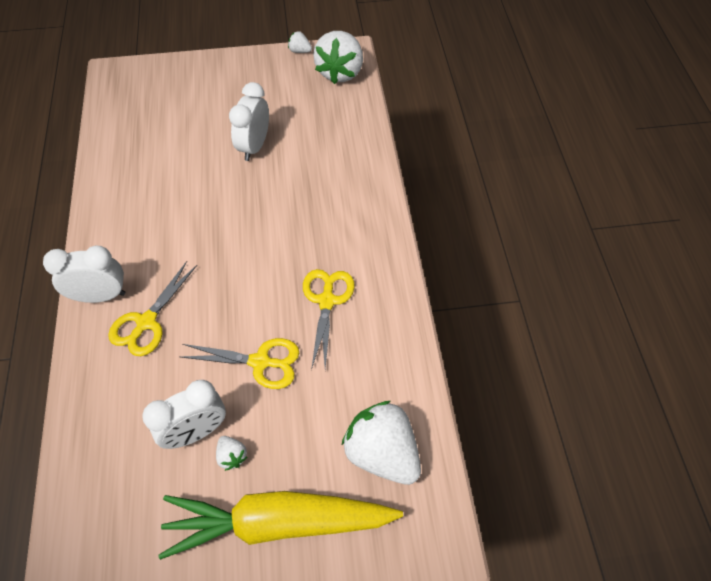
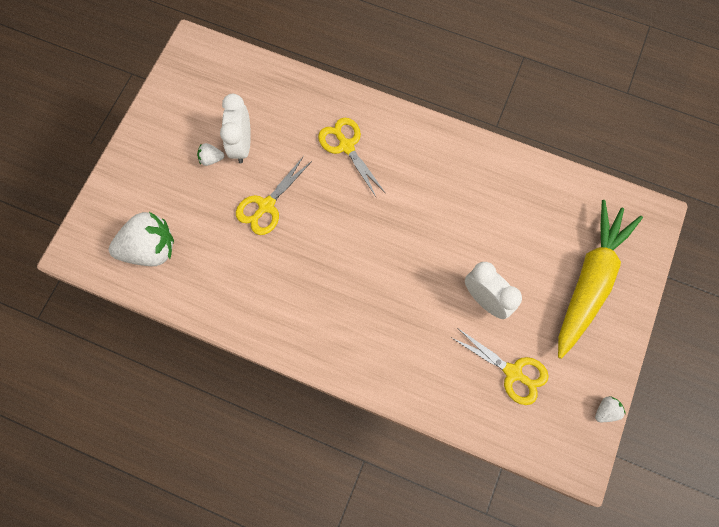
camera: 120 degrees right, 15 degrees up
white clock [43,246,125,303] -> none
yellow carrot [158,491,403,560] -> yellow carrot moved to [558,200,643,359]
yellow scissors [303,269,355,370] -> yellow scissors moved to [452,329,549,405]
white strawberry [313,31,363,84] -> none

